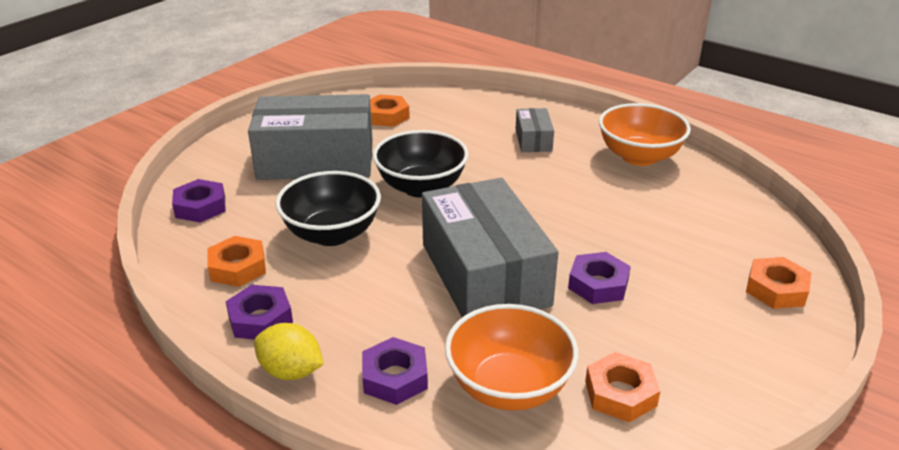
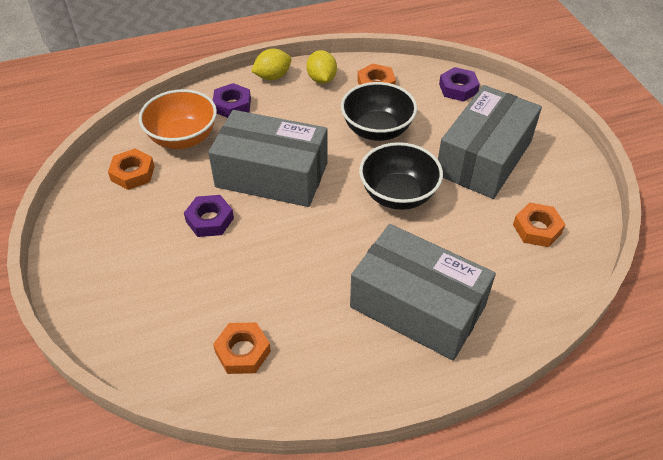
camera: 125 degrees right, 15 degrees up
purple nut [226,285,293,339] -> yellow lemon [306,50,337,84]
grey box [516,108,554,152] -> grey box [350,224,496,361], size x2.23
orange bowl [599,103,691,166] -> none
orange nut [746,257,811,309] -> orange nut moved to [213,322,271,374]

